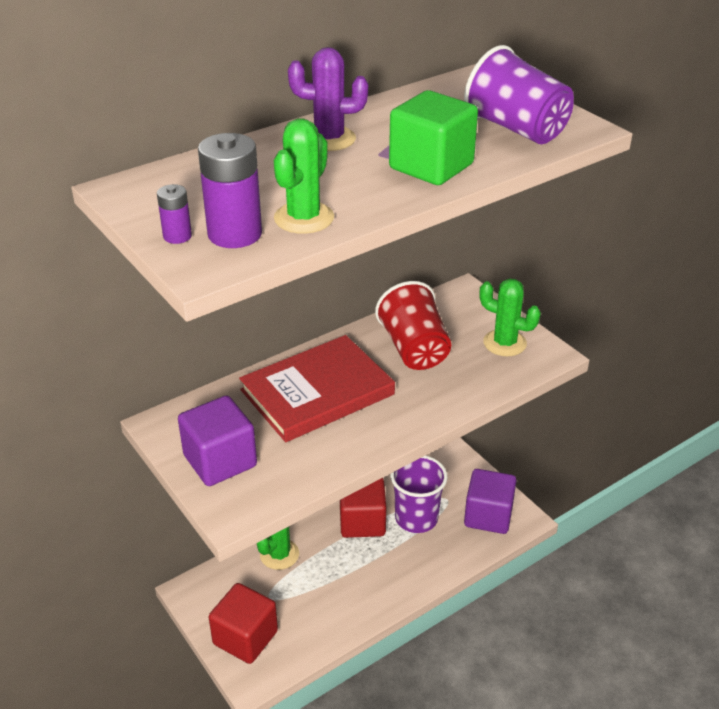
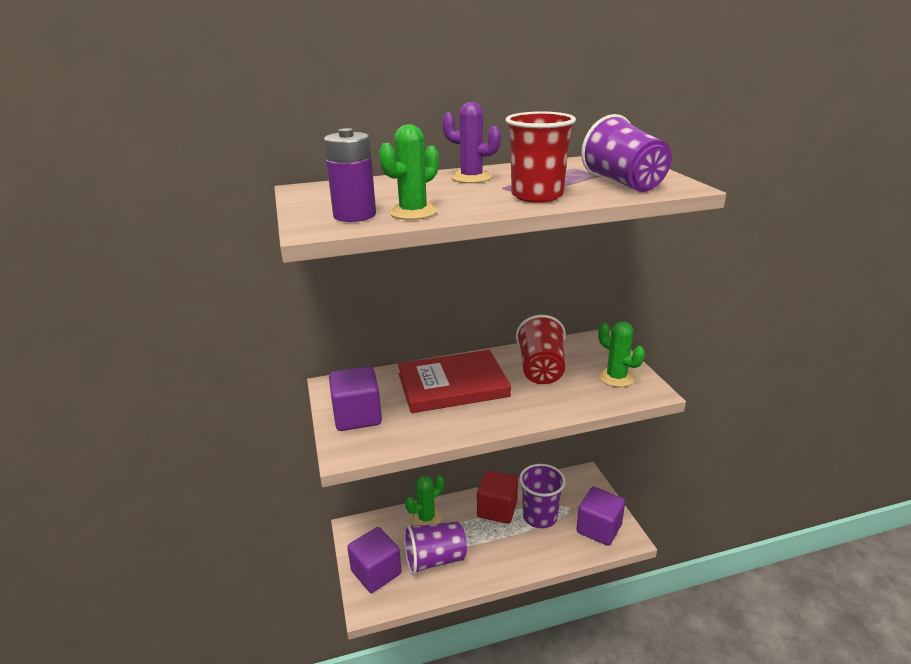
camera: 20 degrees right, 10 degrees down
purple battery [157,184,192,244] -> none
red cube [209,583,278,664] -> purple cube [347,527,402,593]
green cube [389,90,478,185] -> red cup [505,111,576,203]
none -> purple cup [404,521,467,575]

